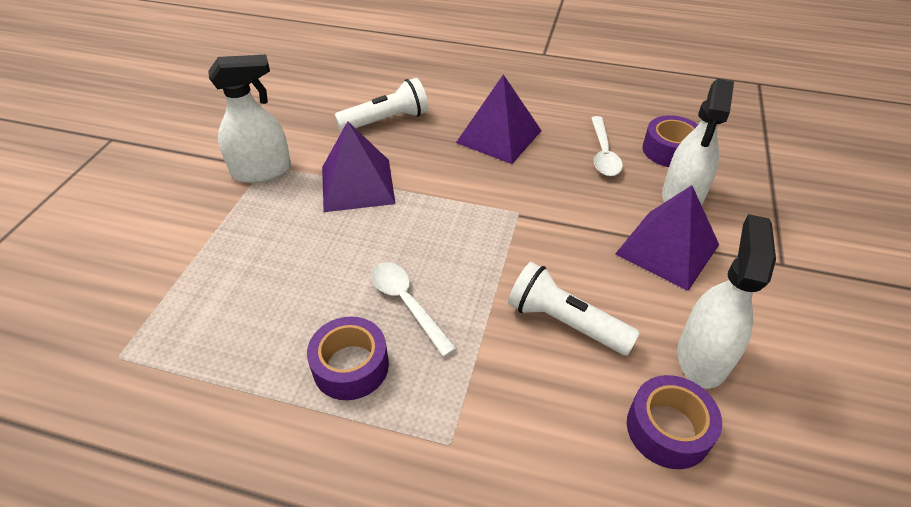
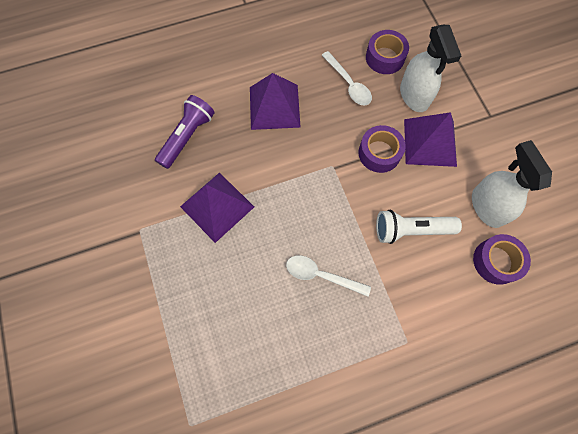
camera: 35 degrees left, 25 degrees up
white spray bottle [208,55,291,183] -> none
purple tape [307,317,389,400] -> purple tape moved to [359,125,406,173]
white flashlight [335,78,428,132] -> purple flashlight [155,95,215,169]

